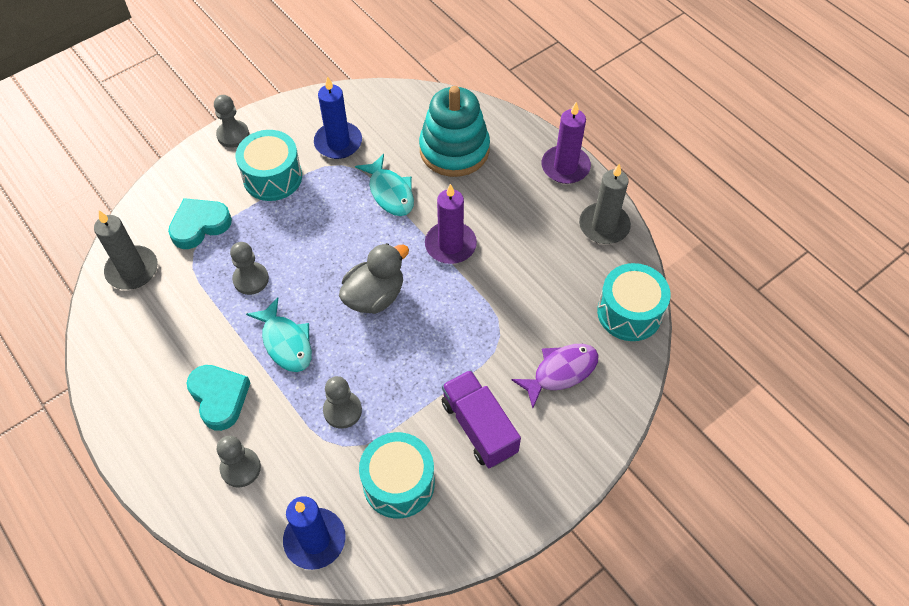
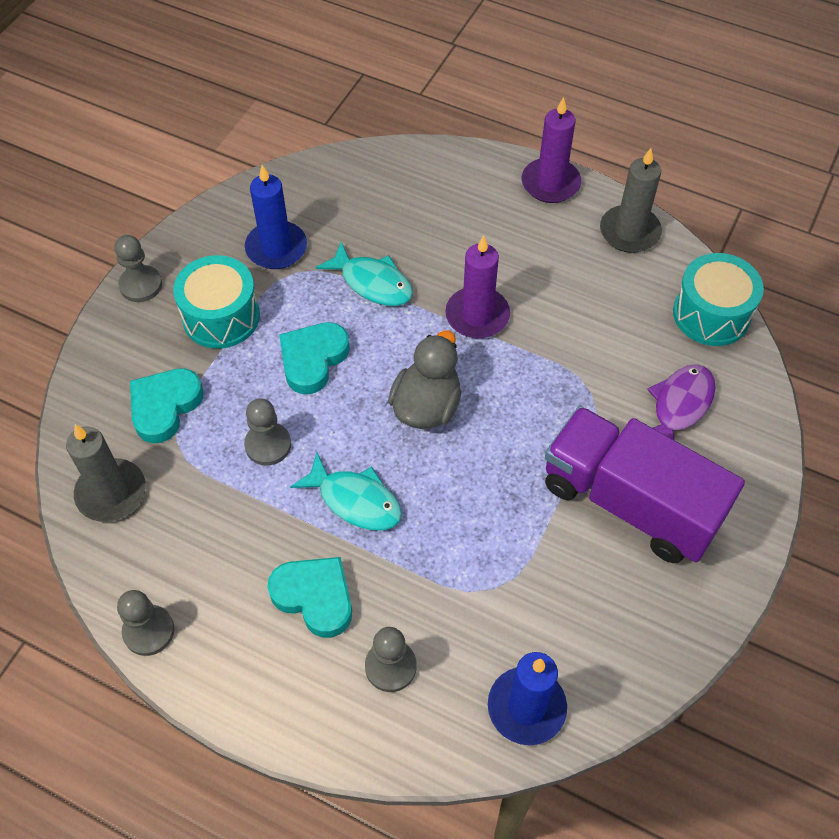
camera: 25 degrees left, 0 degrees up
grey pawn [323,376,362,429] -> grey pawn moved to [117,590,175,656]
turquoise drum [359,432,435,518] -> none
turquoise stacking toy [419,86,490,177] -> none
purple truck [441,370,521,468] -> purple truck [545,406,745,563], size x1.54
none -> turquoise heart [279,322,350,394]

